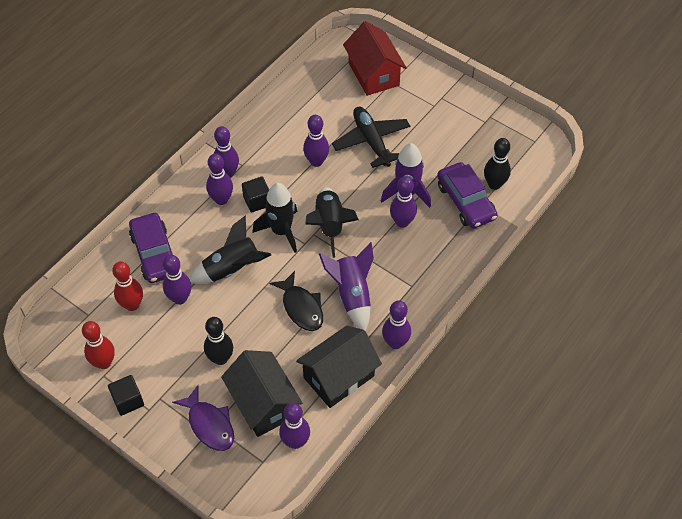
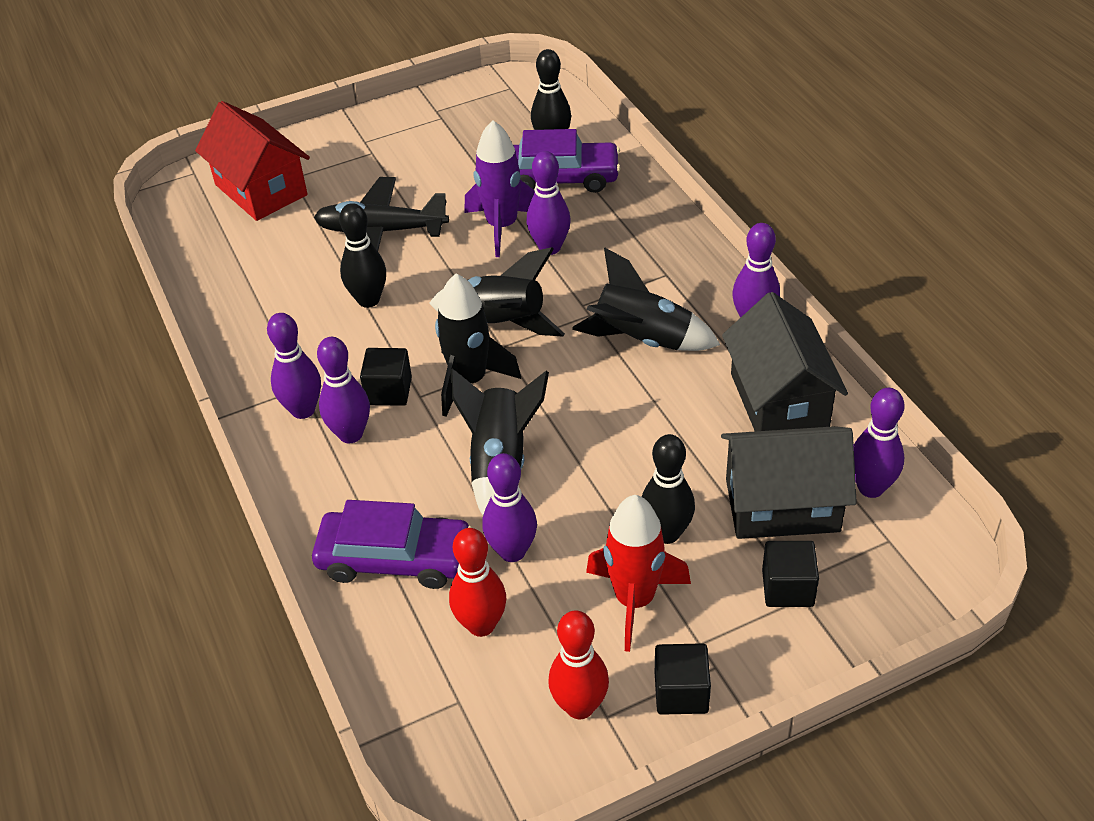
camera: 60 degrees left, 10 degrees down
purple fish [172,385,234,451] -> black cube [762,541,819,607]
black fish [269,271,323,331] -> none
purple bowling pin [303,115,329,167] -> black bowling pin [339,203,386,308]
purple rocket [319,242,374,331] -> black rocket [572,248,720,351]
red house [343,21,407,96] -> red house turned 45 degrees clockwise [195,101,310,221]
none -> red rocket [586,495,691,652]

